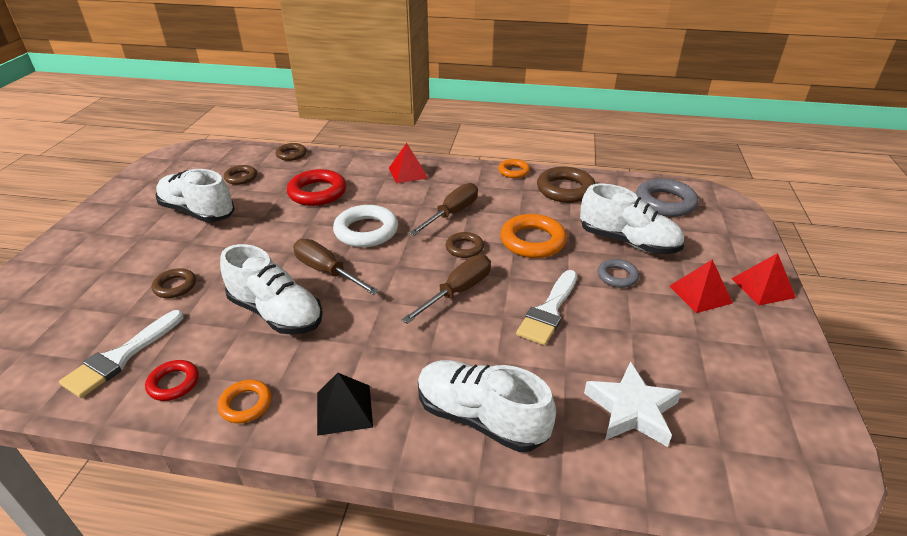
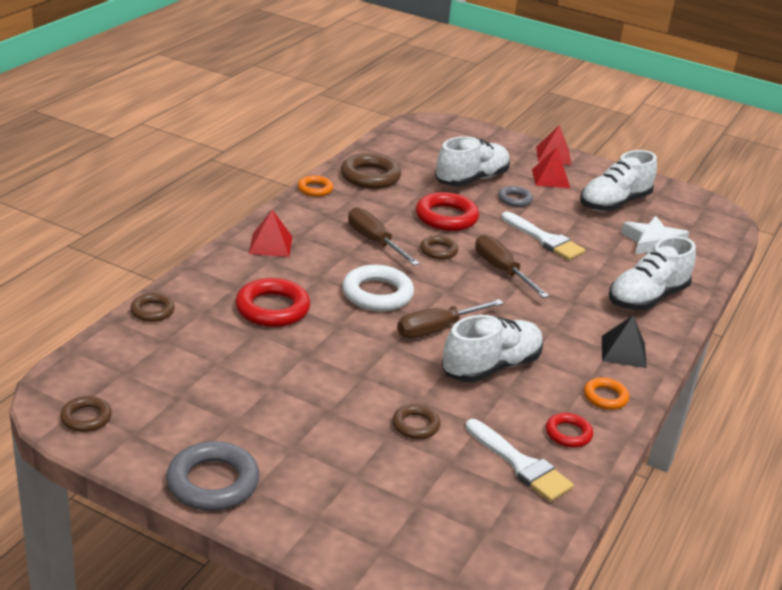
camera: 75 degrees left, 5 degrees down
white shoe [156,169,235,222] -> white shoe moved to [580,150,657,211]
brown ring [224,165,257,185] -> brown ring moved to [60,396,112,432]
orange ring [500,214,567,258] -> red ring [416,192,479,231]
grey ring [636,179,699,217] -> grey ring moved to [166,441,260,511]

